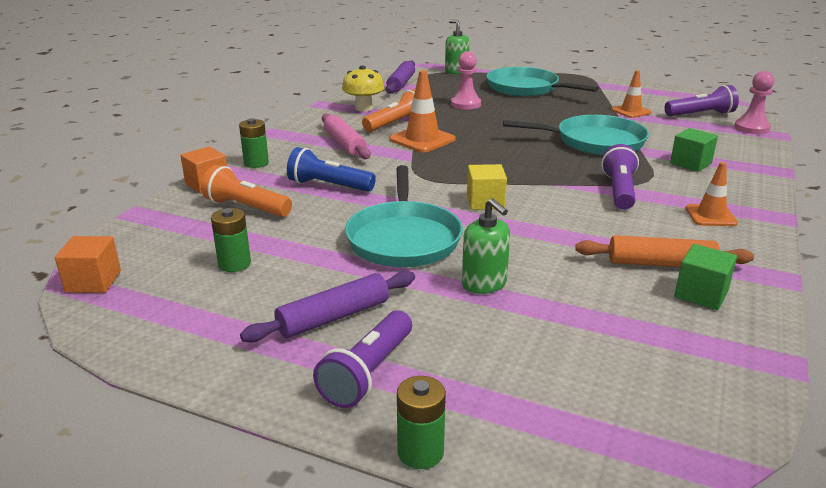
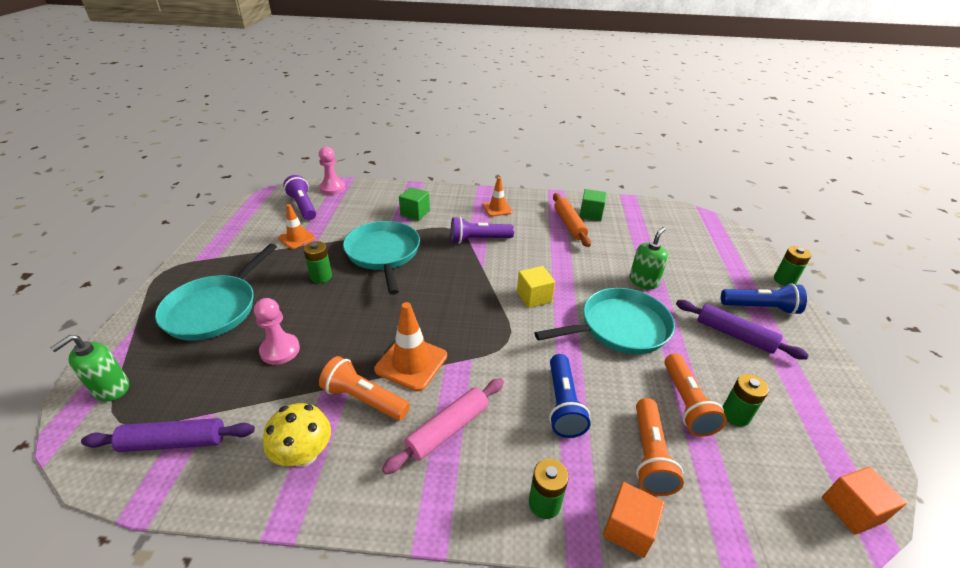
camera: 110 degrees left, 10 degrees up
purple flashlight [313,311,412,408] -> blue flashlight [721,283,807,315]
none -> green battery [303,241,332,283]
none -> orange flashlight [664,353,727,437]

